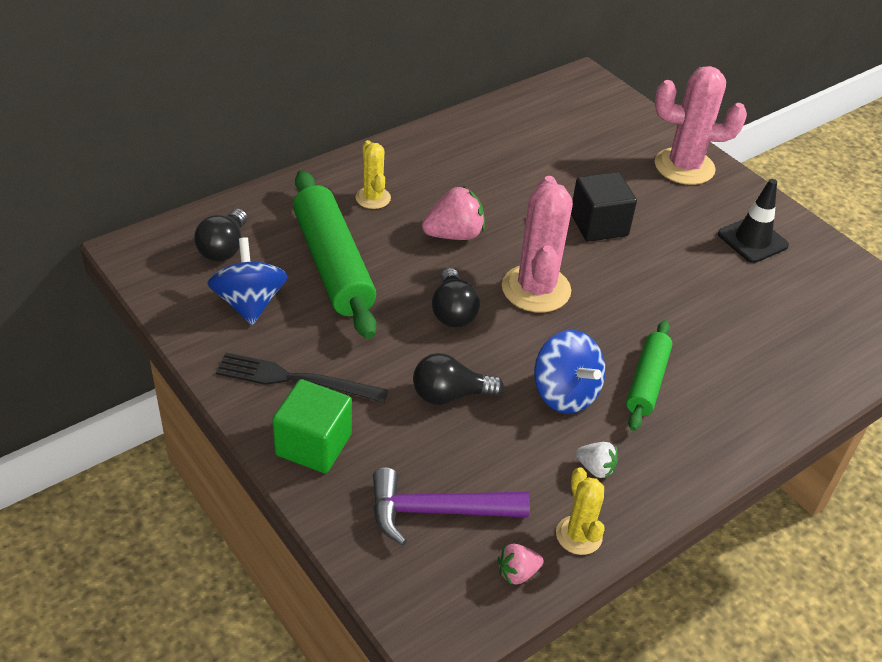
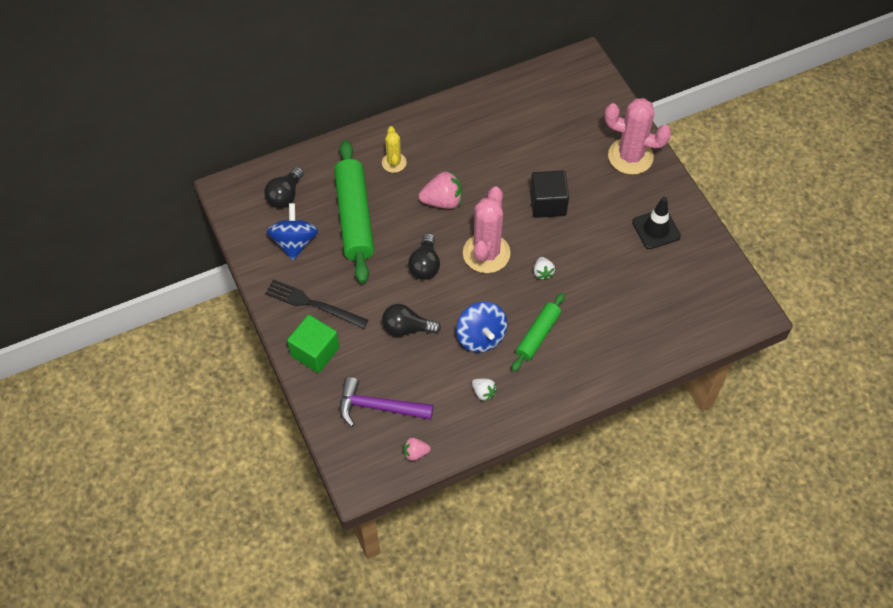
camera: 15 degrees right, 15 degrees up
yellow cactus [556,467,605,555] -> none
none -> white strawberry [534,257,555,280]

